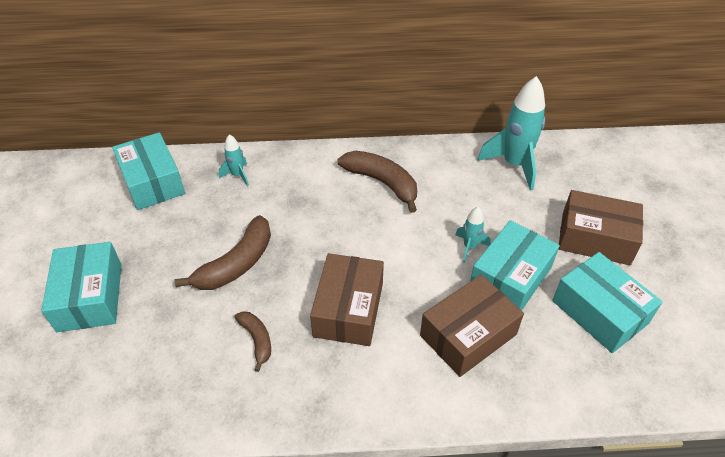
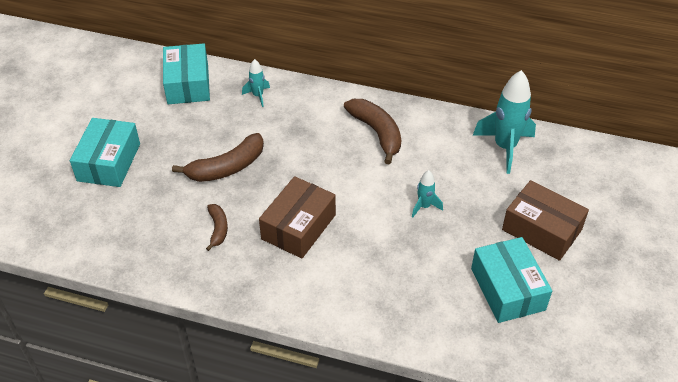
camera: 20 degrees right, 0 degrees up
brown box [420,275,524,377] -> none
turquoise box [470,220,560,311] -> none

